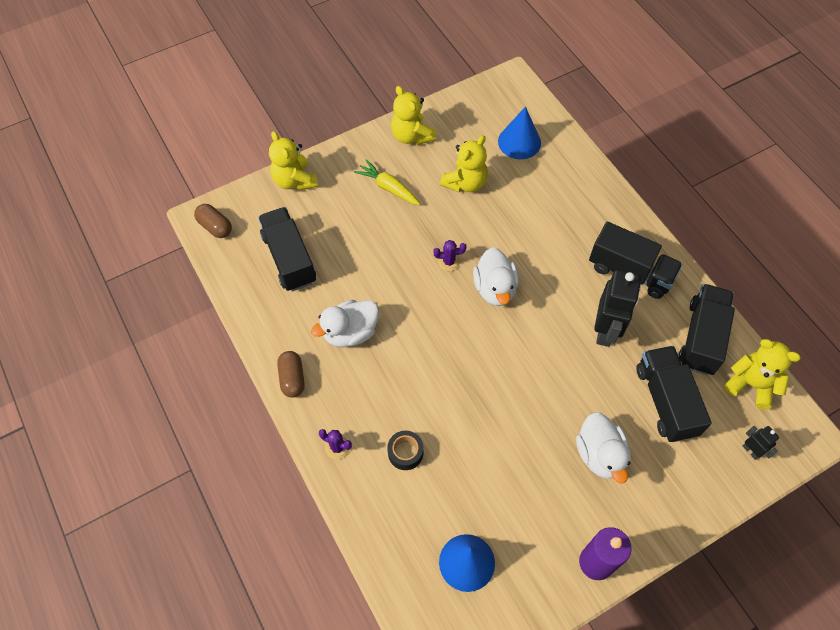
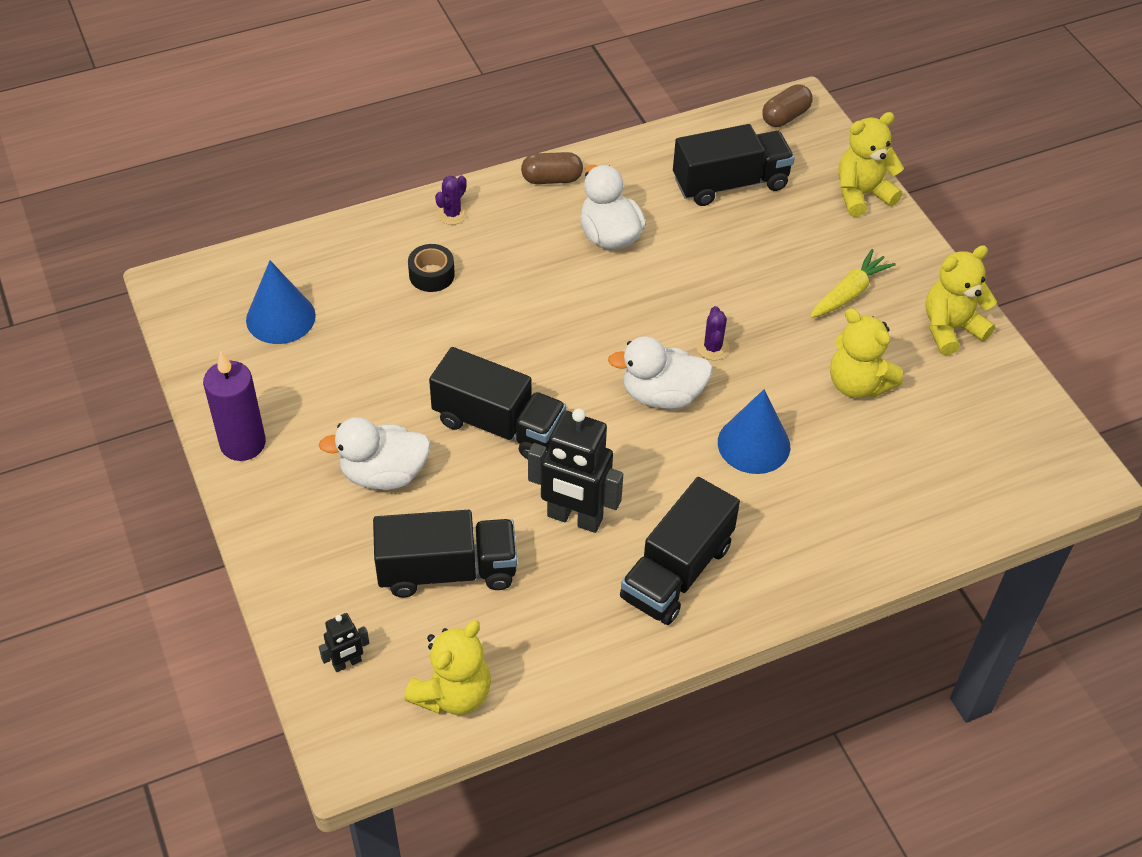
camera: 95 degrees right, 10 degrees down
blue cone [498,106,541,159] -> blue cone moved to [718,389,790,474]
black truck [679,284,735,375] -> black truck moved to [429,347,566,459]

